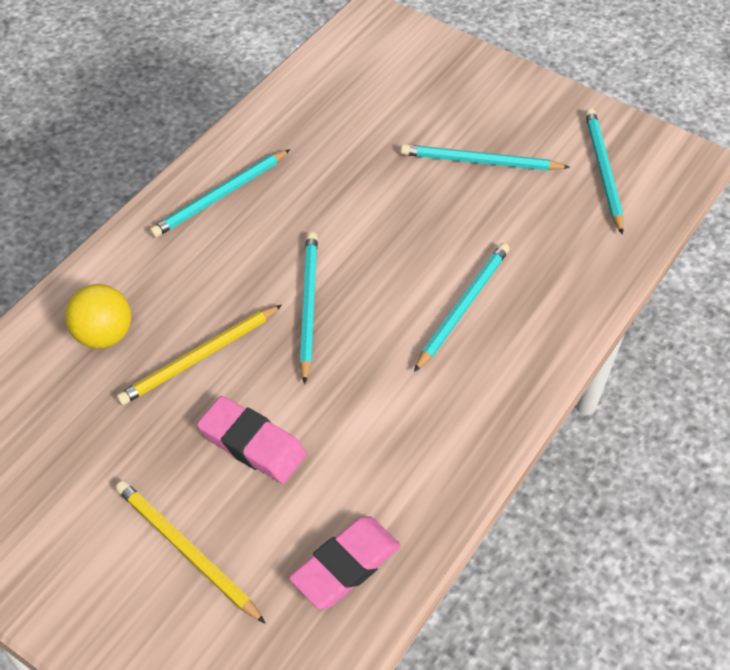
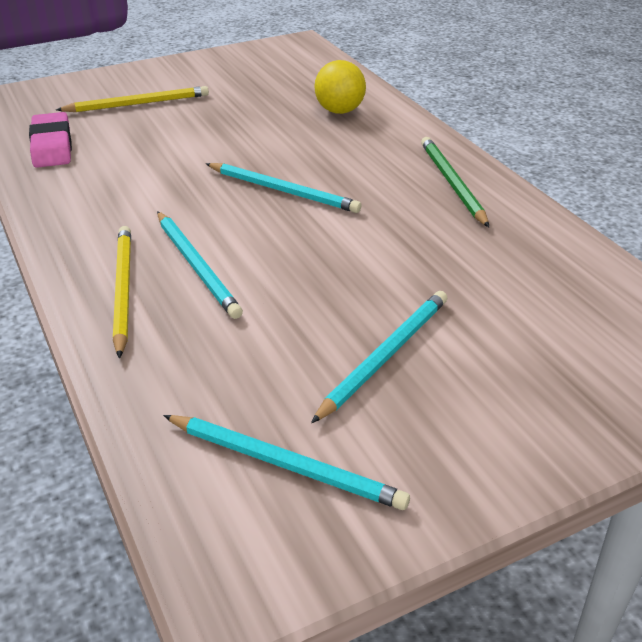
camera: 120 degrees right, 15 degrees down
yellow pencil [116,305,282,405] -> yellow pencil moved to [113,226,131,359]
turquoise pencil [150,149,290,238] -> green pencil [421,137,489,227]
pink eraser [197,396,307,483] -> none

